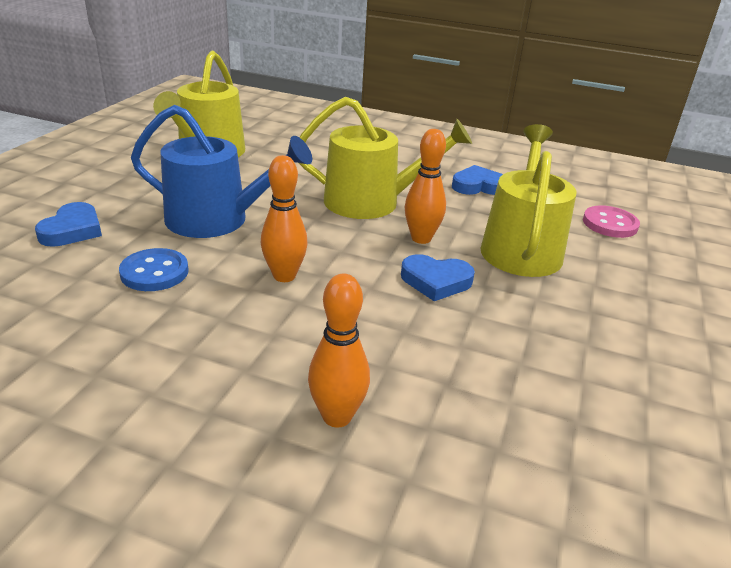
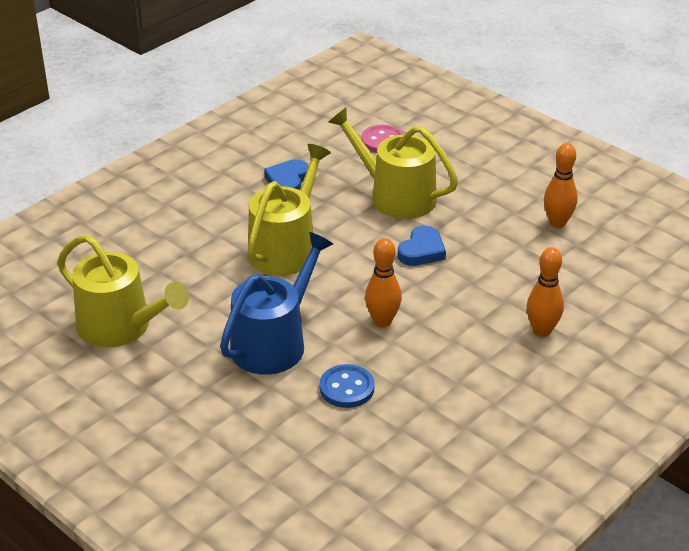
camera: 65 degrees left, 5 degrees up
blue heart [35,202,102,247] -> none
orange bowling pin [405,129,446,244] -> orange bowling pin moved to [544,143,578,228]

